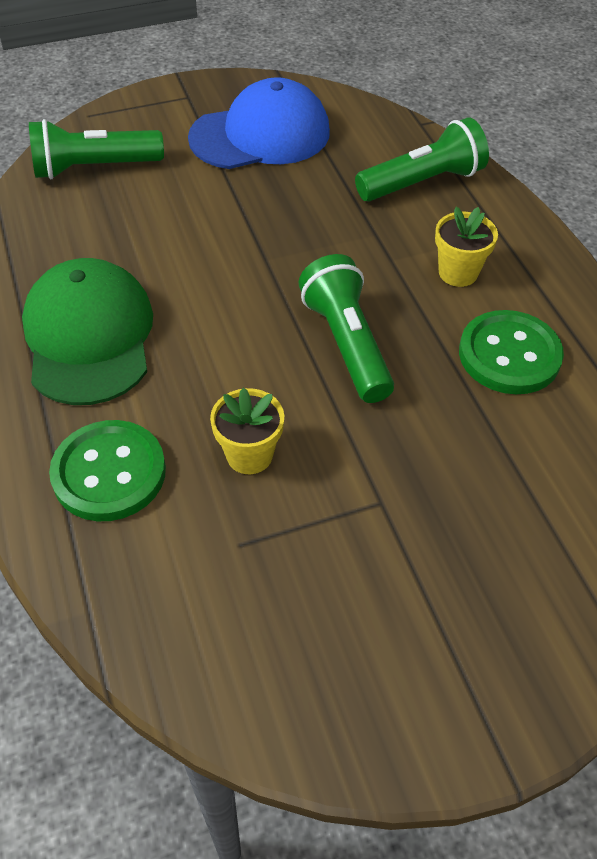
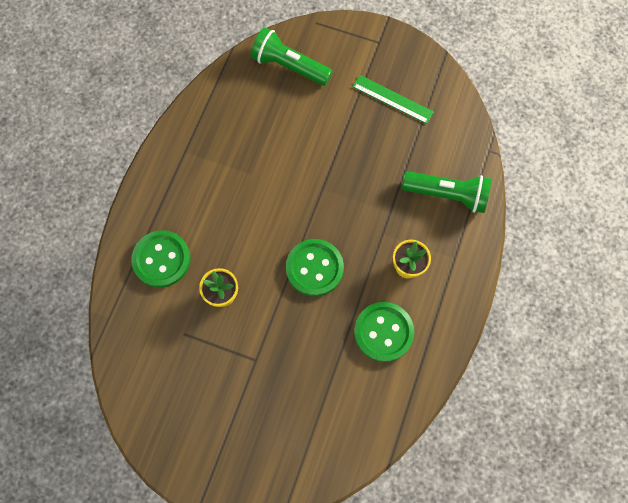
camera: 40 degrees right, 20 degrees up
green cap [22,258,153,405] -> none
blue cap [188,77,330,169] -> green ruler [352,75,434,124]
green flashlight [299,254,394,403] -> green button [286,239,344,296]

